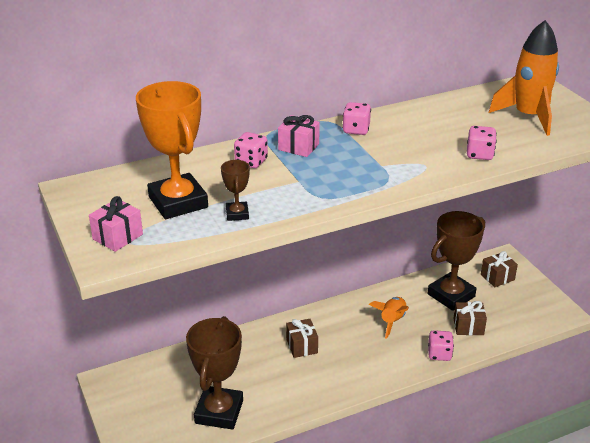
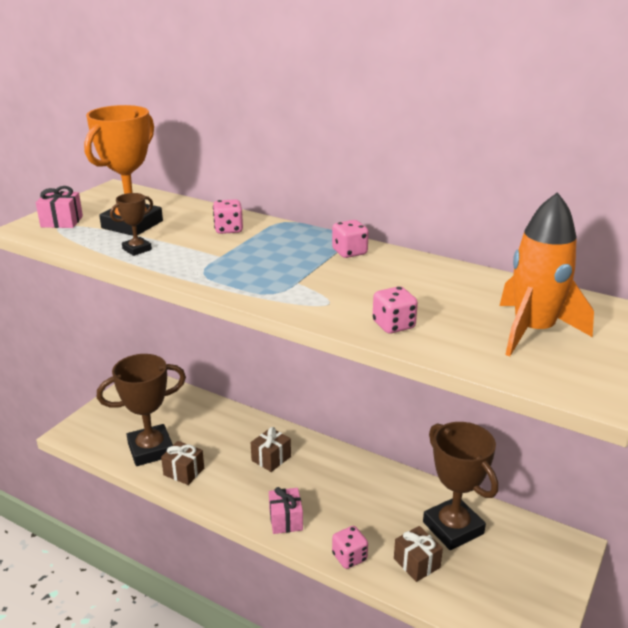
camera: 55 degrees right, 5 degrees down
pink gift [278,115,320,157] -> pink gift moved to [269,487,303,534]
orange rocket [369,297,409,339] -> none
brown trophy [427,211,485,311] -> brown trophy turned 45 degrees clockwise [423,422,498,550]
brown gift [481,251,518,287] -> brown gift moved to [161,441,204,485]

